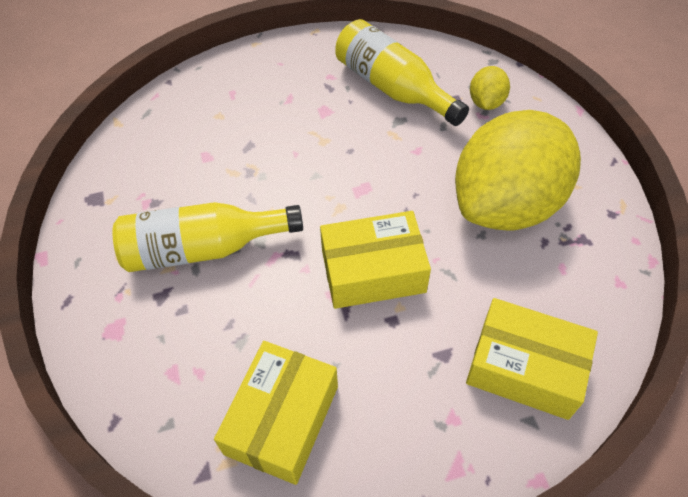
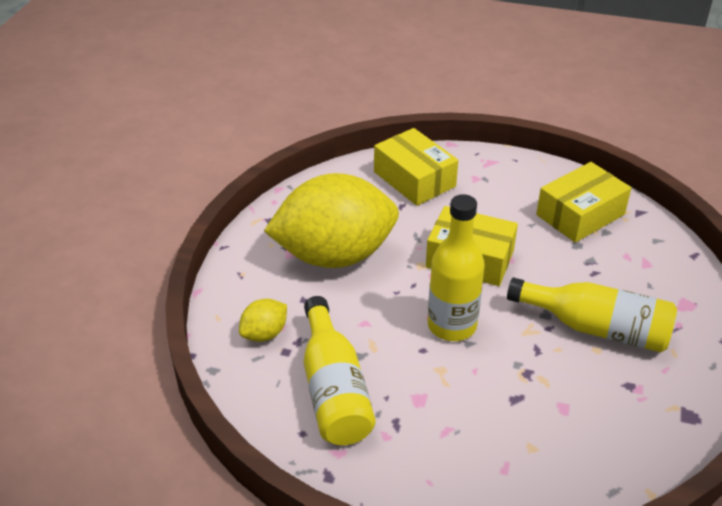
camera: 150 degrees left, 15 degrees down
none -> yellow bottle [428,194,485,341]

